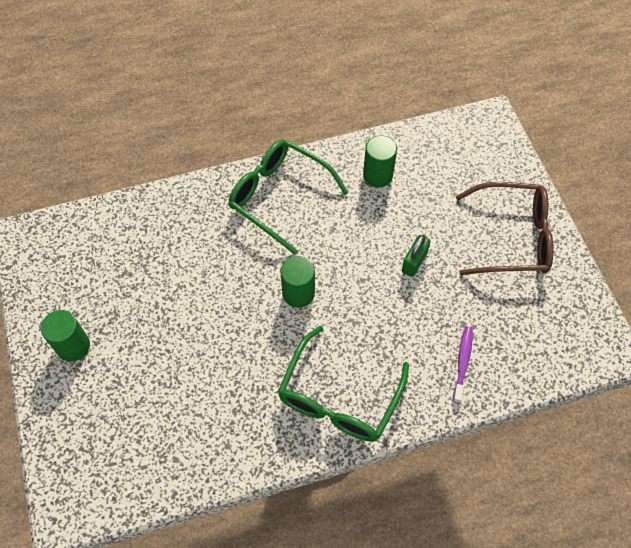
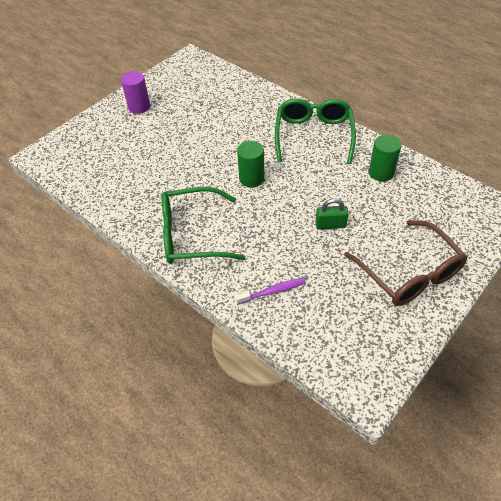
camera: 60 degrees right, 10 degrees down
green cylinder [41,310,90,361] -> purple cylinder [121,71,150,114]

